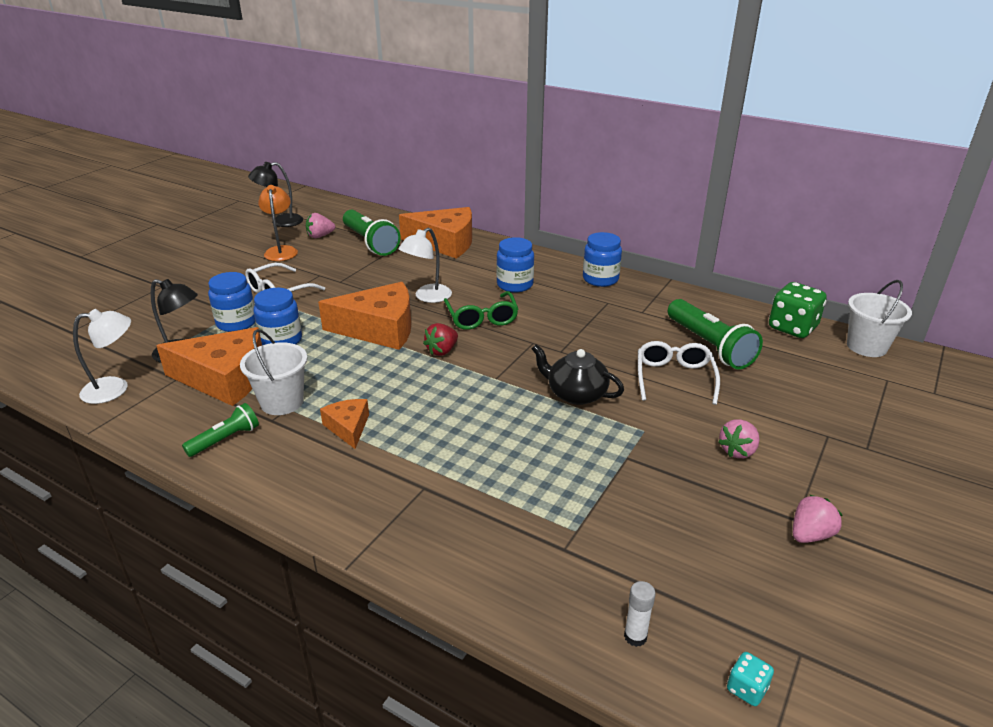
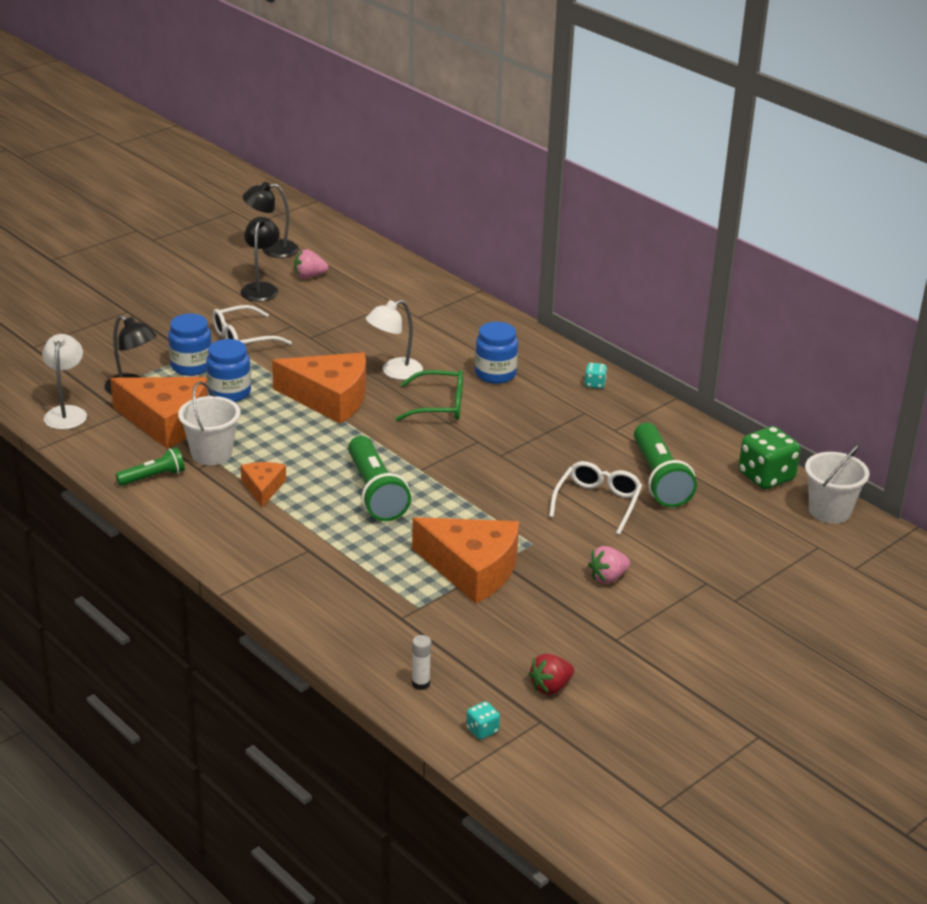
camera: 15 degrees right, 0 degrees up
white lamp [73,309,131,404] -> white lamp turned 90 degrees counterclockwise [42,334,87,430]
orange lamp [258,185,298,261] -> black lamp [240,217,280,302]
green flashlight [343,210,401,256] -> green flashlight moved to [348,436,411,521]
orange cheese [399,207,472,258] -> orange cheese moved to [412,517,519,603]
red strawberry [423,323,458,356] -> red strawberry moved to [529,654,574,695]
green glasses [444,291,518,330] -> green glasses turned 90 degrees counterclockwise [395,370,463,421]
black teapot [531,344,624,405] -> none
blue jar [583,232,622,287] -> turquoise dice [584,363,607,389]
pink strawberry [793,494,843,543] -> none

